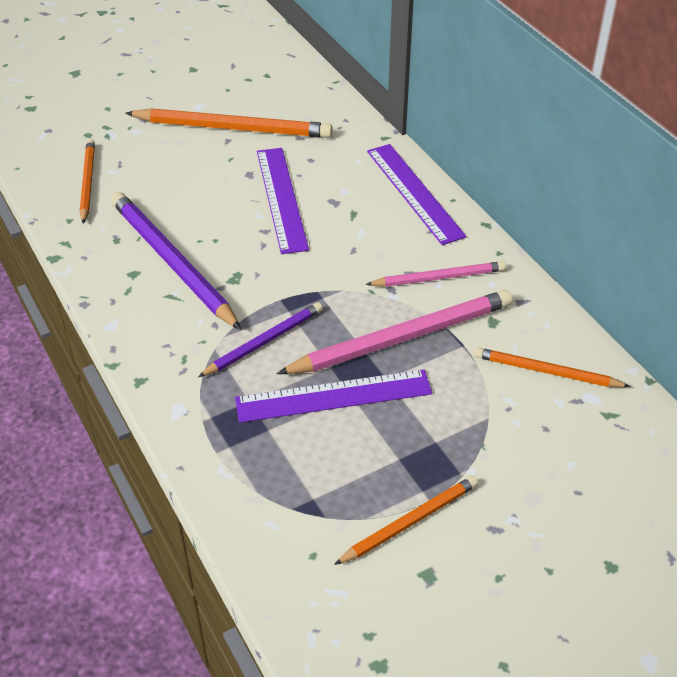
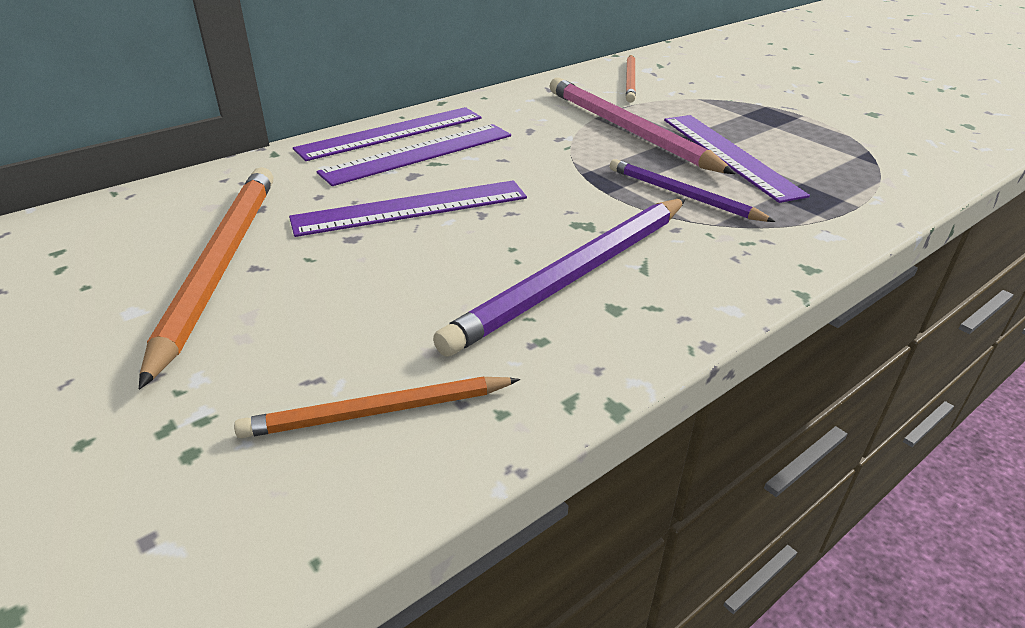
camera: 100 degrees left, 10 degrees down
orange pencil [334,476,478,565] -> none
pink pencil [366,261,506,287] -> none
none -> purple ruler [317,124,511,186]

